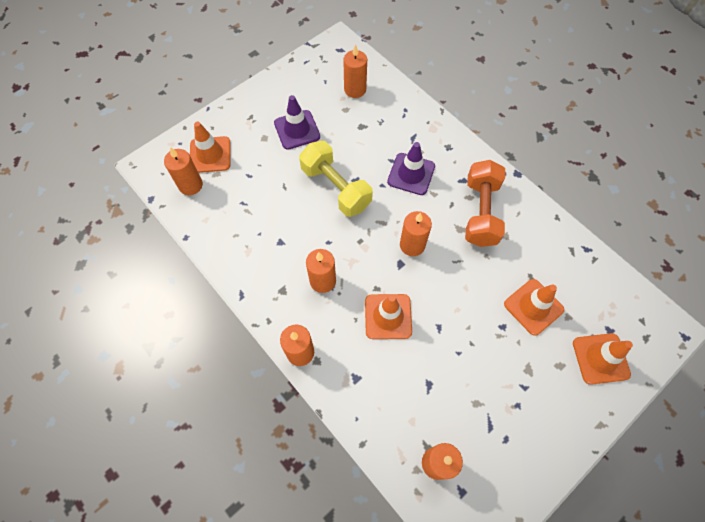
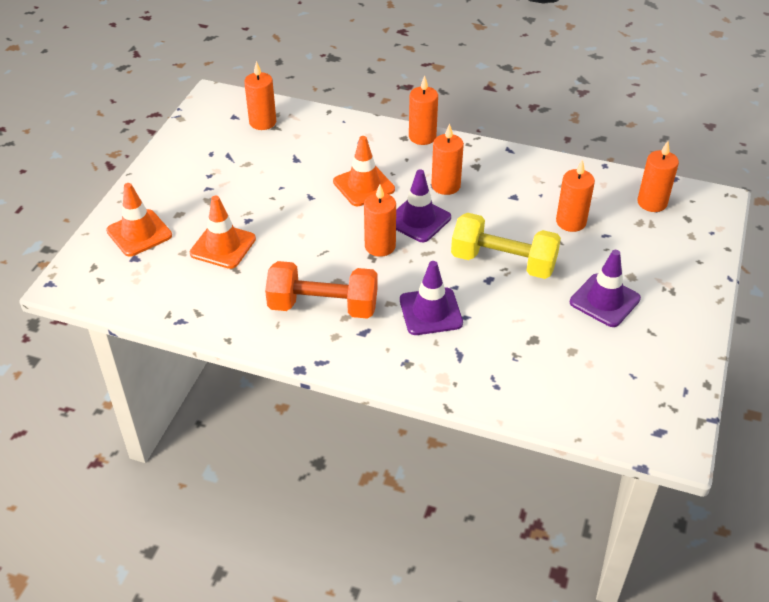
camera: 150 degrees right, 20 degrees down
orange traffic cone [190,122,230,173] -> none
orange candle [343,44,367,98] -> orange candle moved to [556,159,595,232]
orange dumbbell [465,160,505,247] -> orange dumbbell turned 60 degrees counterclockwise [265,261,378,319]
none -> purple traffic cone [396,169,451,242]

